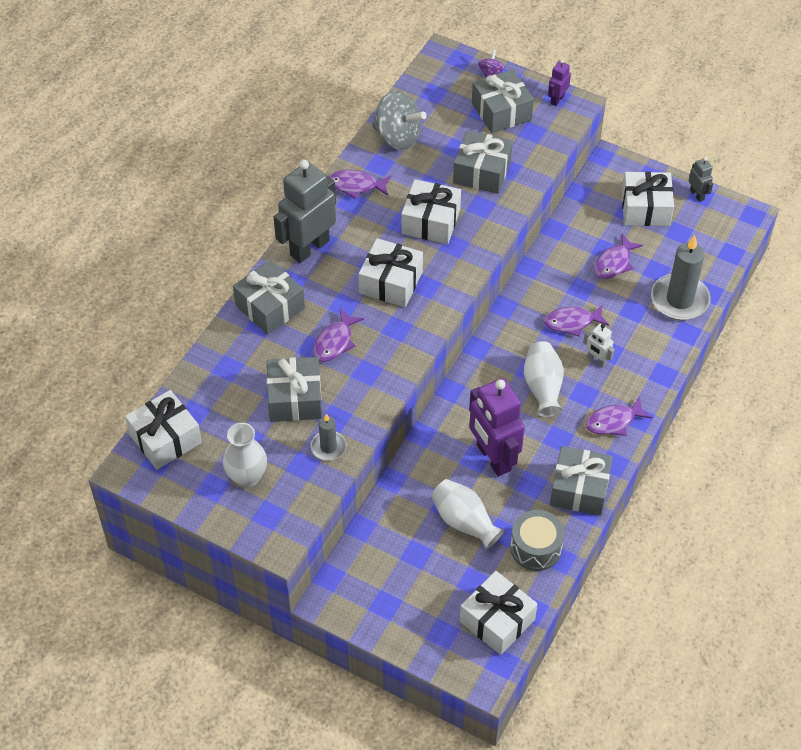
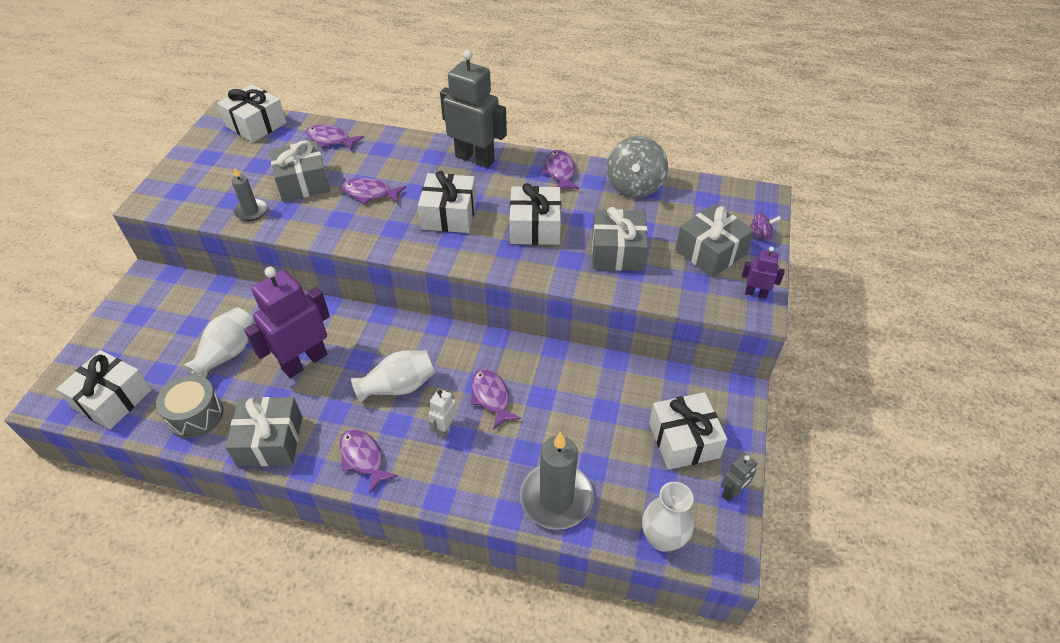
camera: 75 degrees right, 5 degrees down
white vase [223,423,267,488] -> white vase moved to [642,482,694,552]
grey gift [233,260,305,335] -> none
purple fish [594,234,643,279] -> purple fish moved to [306,124,364,151]

